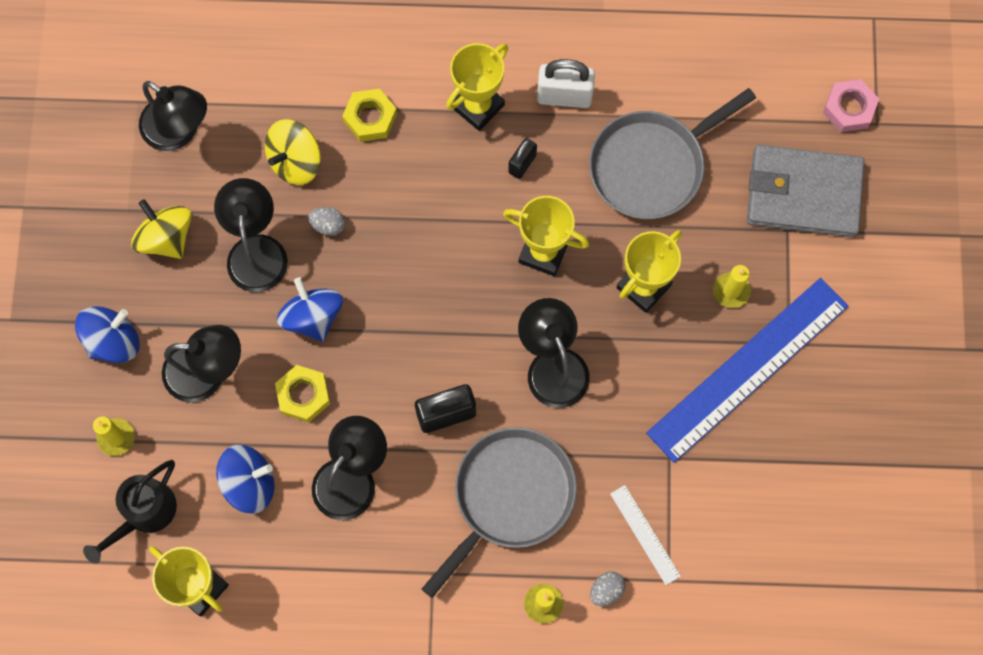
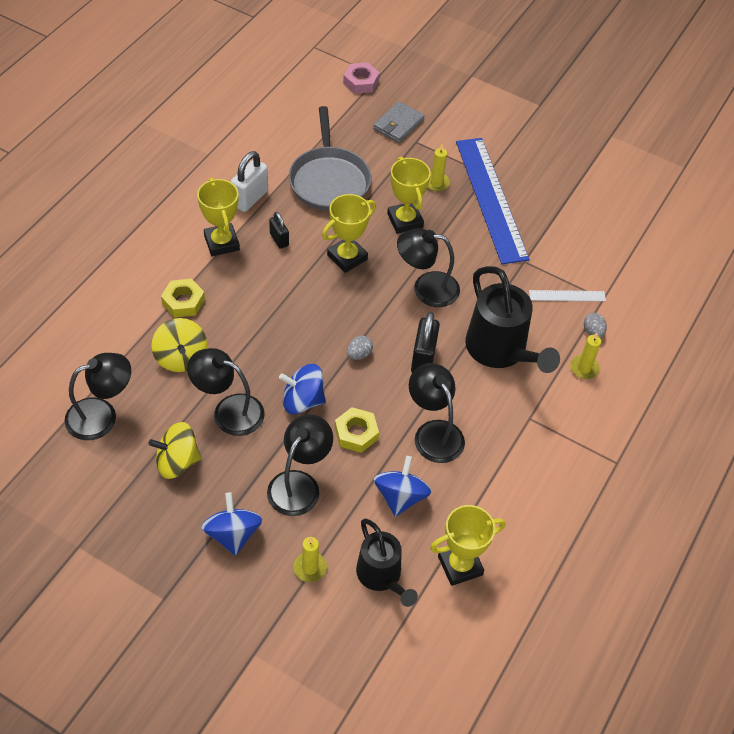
camera: 65 degrees left, 20 degrees down
grey egg [308,207,345,236] -> grey egg moved to [347,336,373,360]
grey pan [422,427,577,598] -> black watering can [465,266,560,373]
grey wallet [747,144,864,237] -> grey wallet [373,101,424,143], size x0.59

